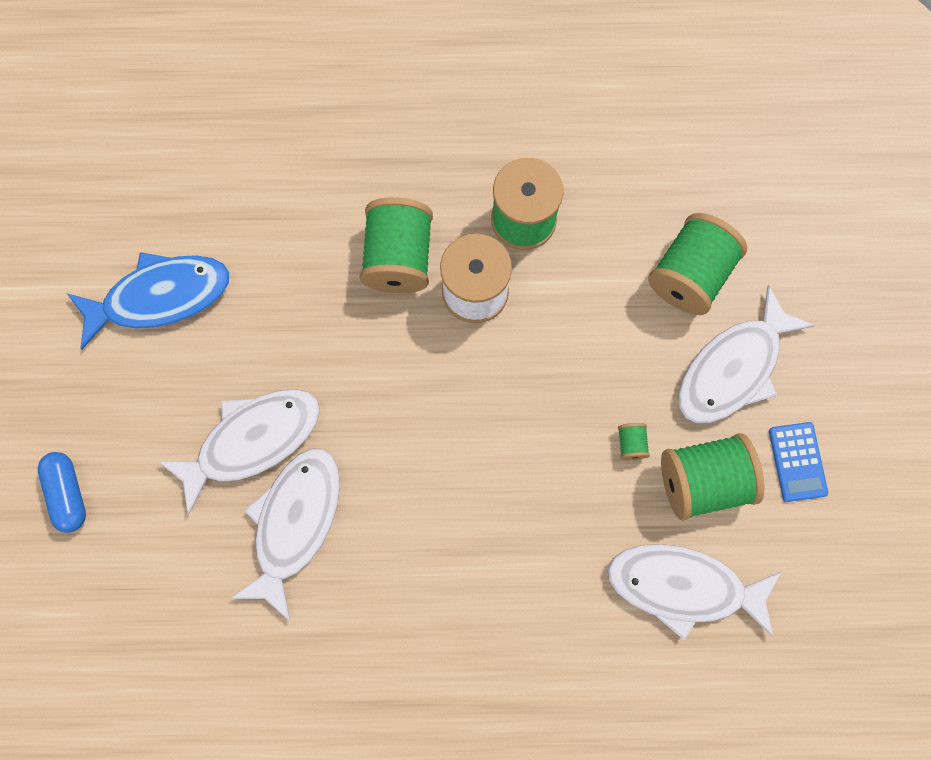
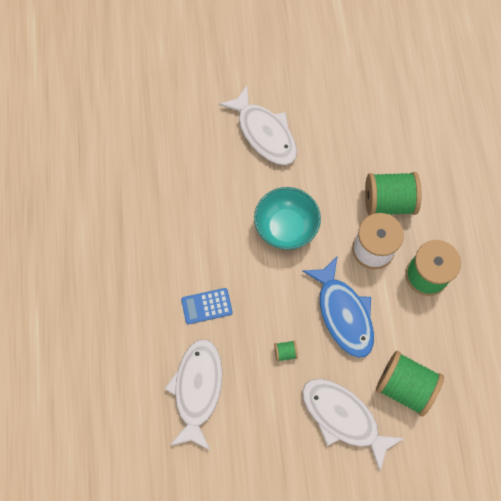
camera: 85 degrees right, 5 degrees down
blue capsule [38,452,86,533] -> none
blue fish [67,252,229,349] -> blue fish moved to [303,256,374,358]
white fish [230,448,340,621] -> none
green spool [661,433,764,521] -> none
blue calculator [769,422,828,502] -> blue calculator moved to [181,288,233,324]
none -> turquoise bowl [254,187,321,250]

